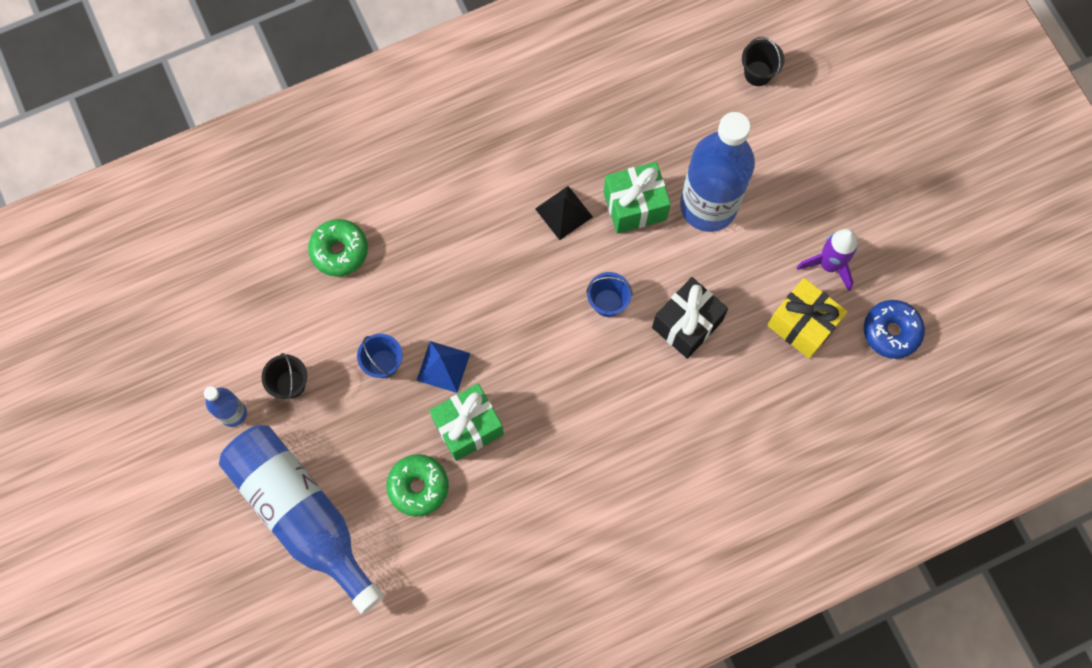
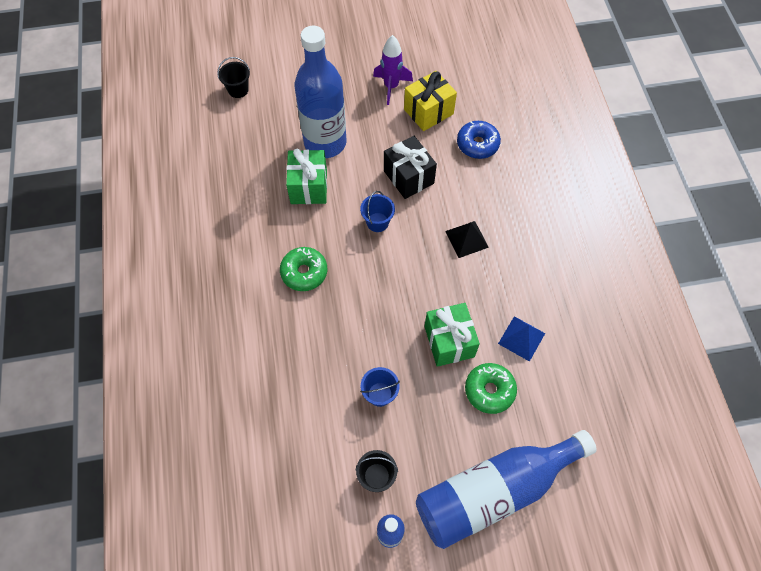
camera: 75 degrees left, 10 degrees down
green donut [308,219,368,277] -> green donut moved to [280,247,327,291]
blue pyramid [416,341,470,393] -> blue pyramid moved to [498,316,545,362]
black pyramid [535,186,593,240] -> black pyramid moved to [445,221,489,258]
blue donut [864,300,925,359] -> blue donut moved to [457,121,501,159]

